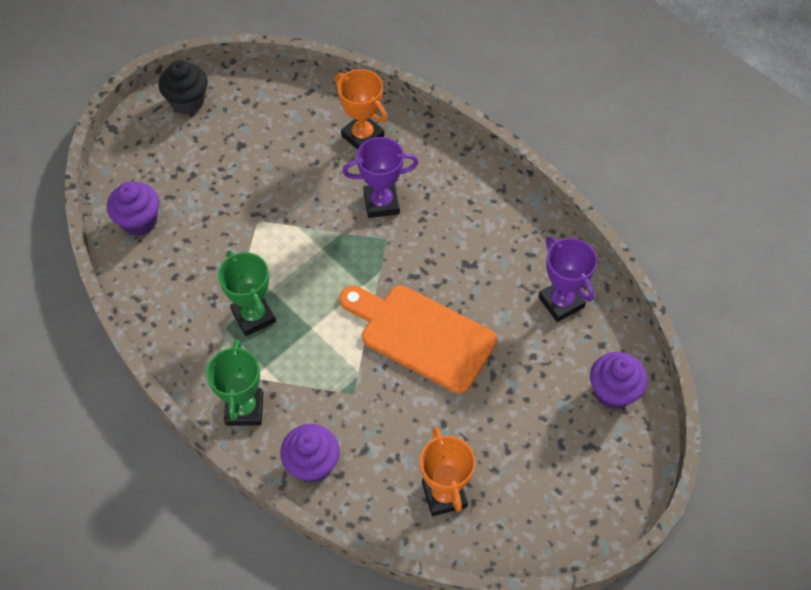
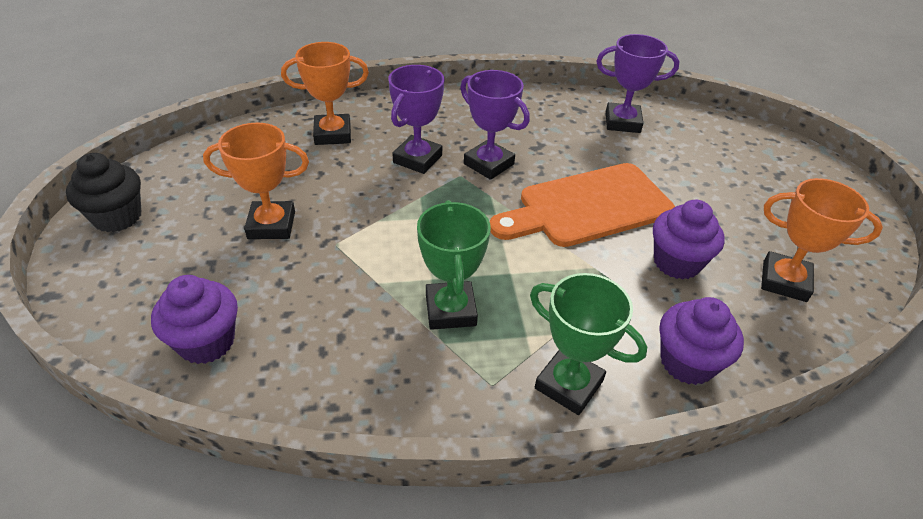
camera: 55 degrees left, 15 degrees down
green trophy [218,250,276,336] -> green trophy turned 75 degrees clockwise [417,200,491,330]
purple cupcake [590,352,647,410] -> purple cupcake moved to [653,200,725,279]
none -> orange trophy [203,123,309,239]
none -> purple trophy [460,70,530,180]

